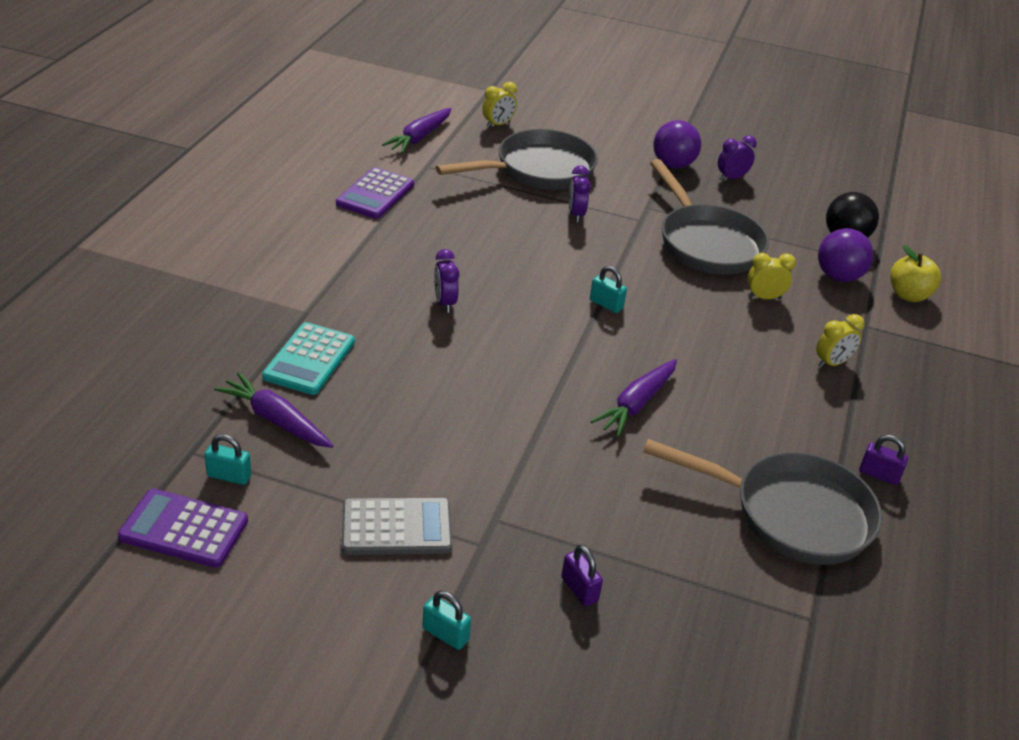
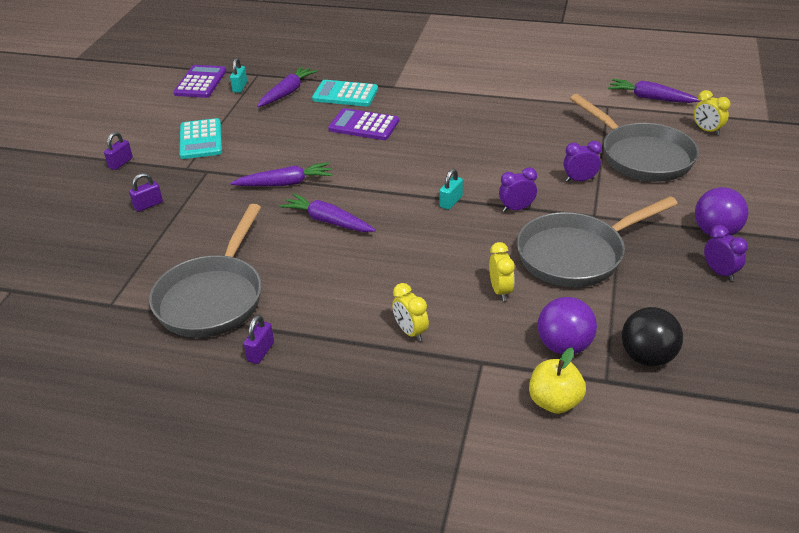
camera: 90 degrees right, 0 degrees up
purple calculator [336,167,414,219] -> purple calculator moved to [328,108,399,140]
grey calculator [342,498,452,555] -> turquoise calculator [180,118,222,159]
turquoise padlock [423,591,471,650] -> purple padlock [104,132,133,170]
purple clock [434,249,459,313] -> purple clock moved to [499,167,537,212]
none -> purple carrot [230,162,333,186]

